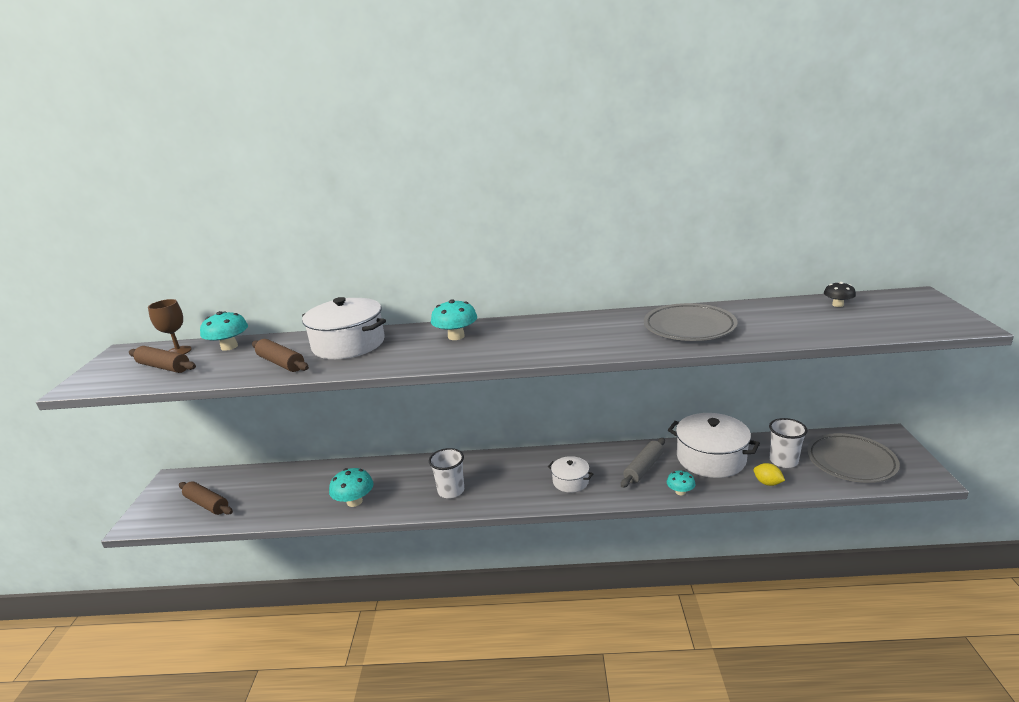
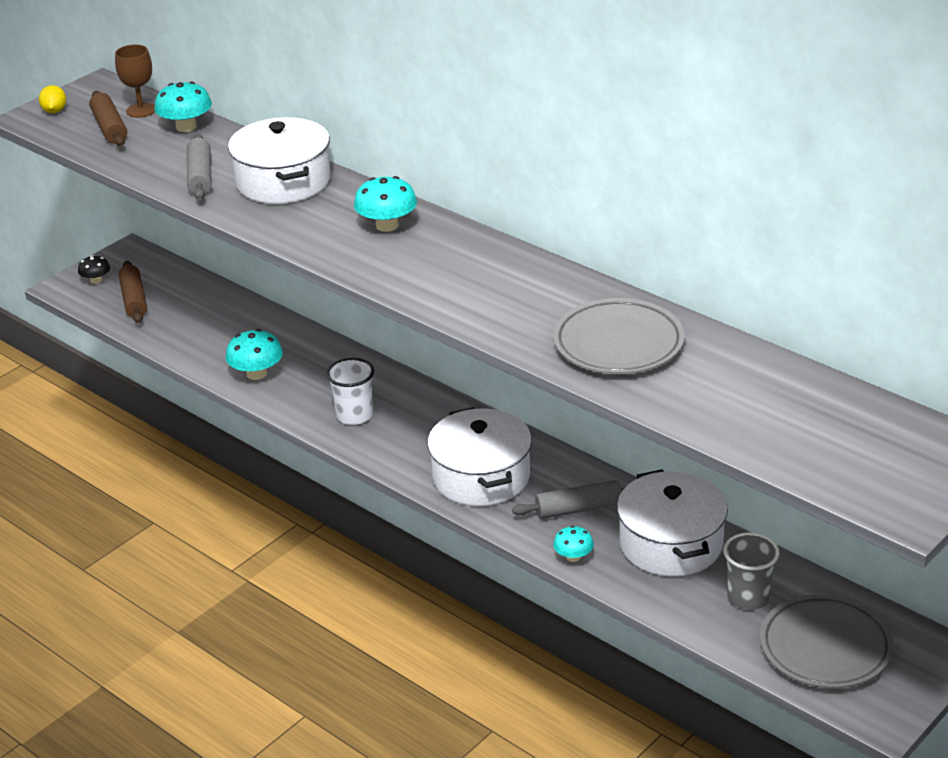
camera: 40 degrees right, 10 degrees up
brown rolling pin [252,339,309,372] -> grey rolling pin [187,134,212,200]
white pot [548,456,593,493] -> white pot [428,407,532,506], size x1.90
yellow lemon [753,463,785,486] -> yellow lemon moved to [39,85,66,113]
white cup [769,418,808,468] -> grey cup [723,532,779,610]
black mushroom [824,282,856,307] -> black mushroom moved to [78,255,110,284]

